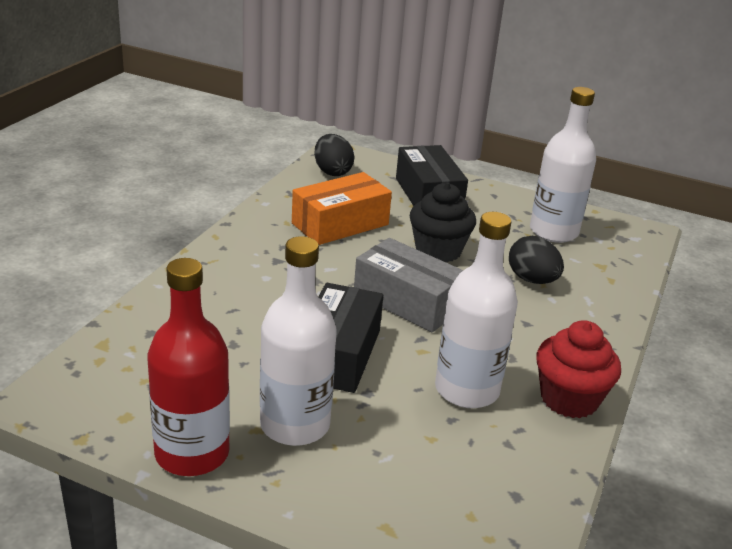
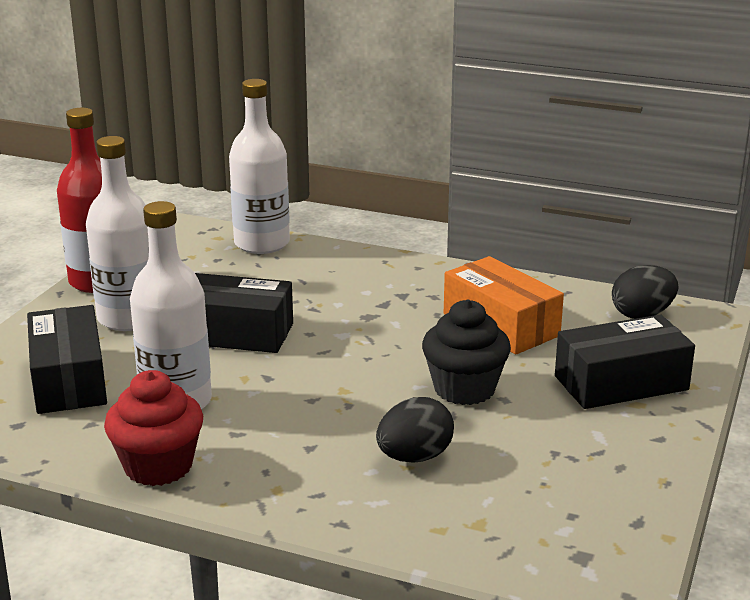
camera: 90 degrees right, 5 degrees down
grey box [354,238,463,332] -> none
white bottle [530,87,596,243] -> white bottle moved to [229,79,290,254]
none -> black box [27,305,107,414]

